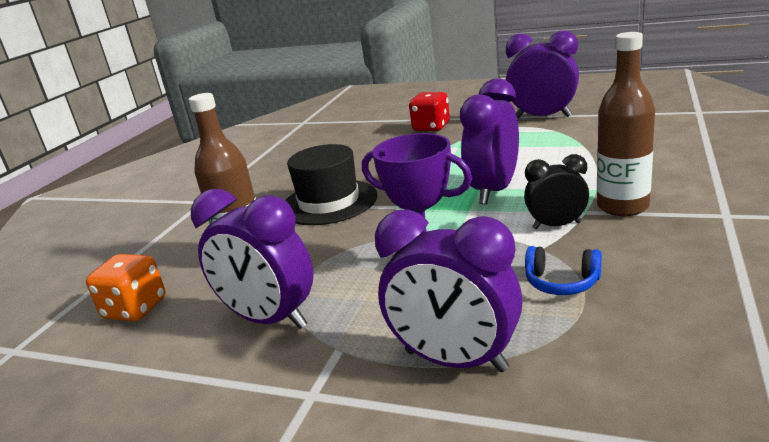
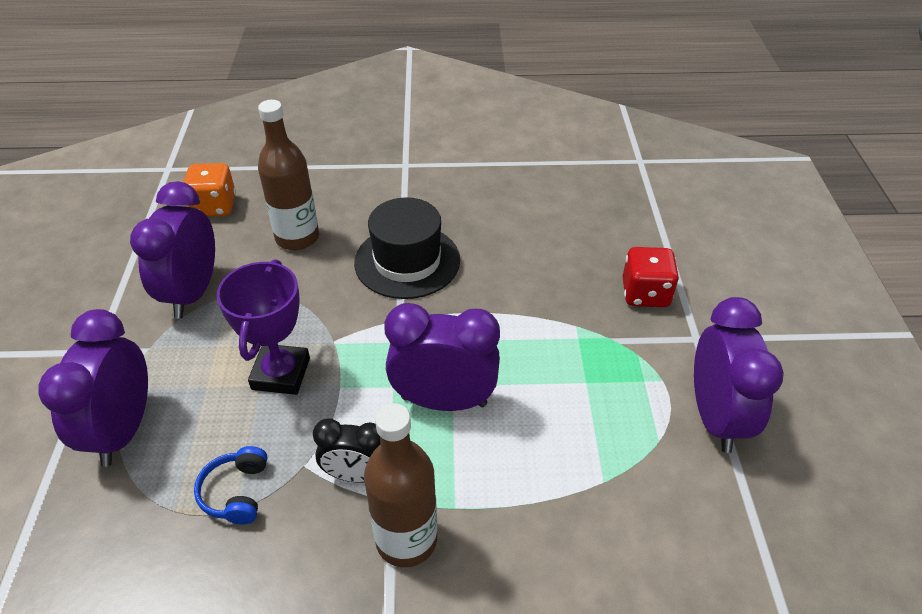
camera: 65 degrees right, 20 degrees up
black clock [524,154,589,229] -> black clock turned 120 degrees clockwise [313,418,381,483]

